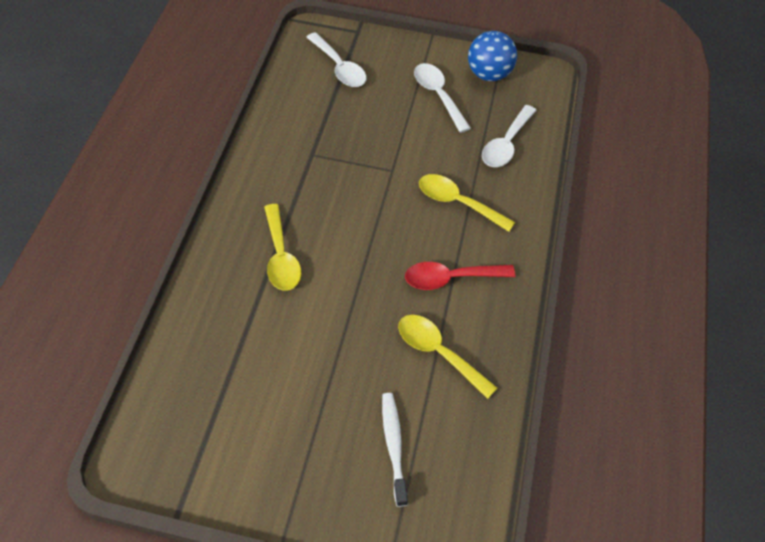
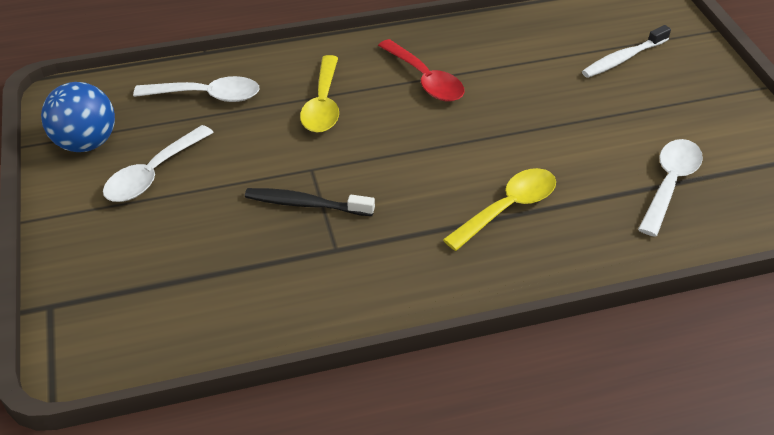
camera: 115 degrees left, 10 degrees down
white spoon [306,32,367,87] -> white spoon moved to [638,139,703,237]
yellow spoon [398,315,497,399] -> none
none -> black toothbrush [245,188,375,216]

